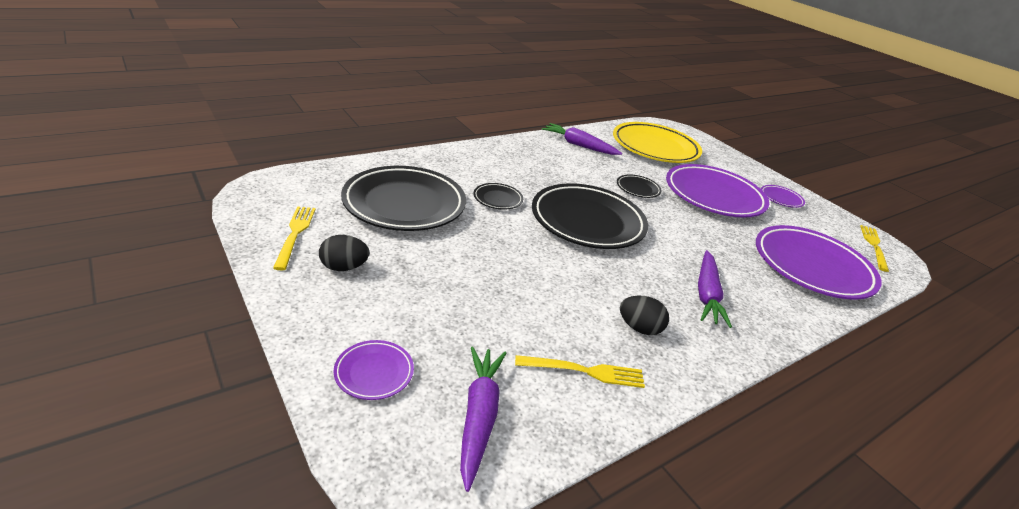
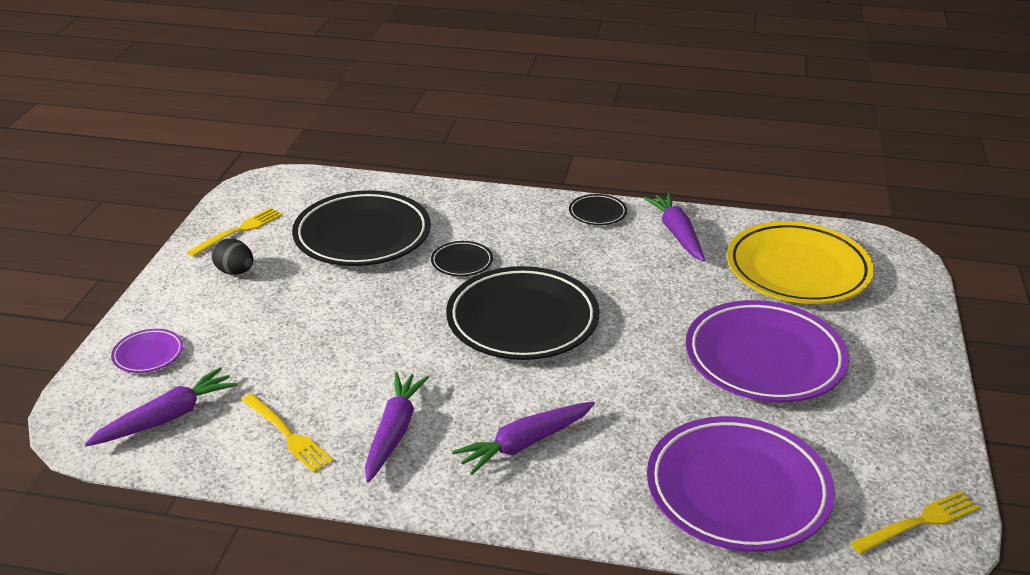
camera: 50 degrees right, 0 degrees up
black plate [617,175,662,198] -> black plate moved to [569,194,627,225]
black egg [620,295,669,335] -> purple carrot [365,372,429,483]
purple plate [761,185,805,208] -> none

